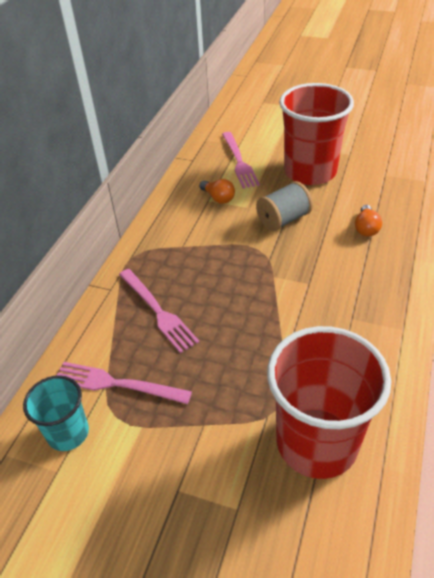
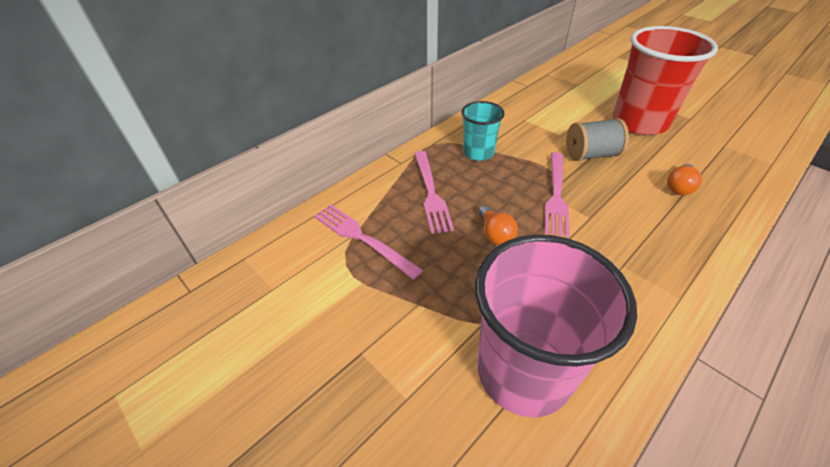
camera: 25 degrees right, 0 degrees up
turquoise cup [23,375,89,451] -> turquoise cup moved to [461,101,504,161]
orange light bulb [199,179,235,204] -> orange light bulb moved to [478,205,518,245]
pink fork [222,132,260,188] -> pink fork moved to [545,152,570,237]
red cup [267,326,391,479] -> pink cup [475,234,637,417]

